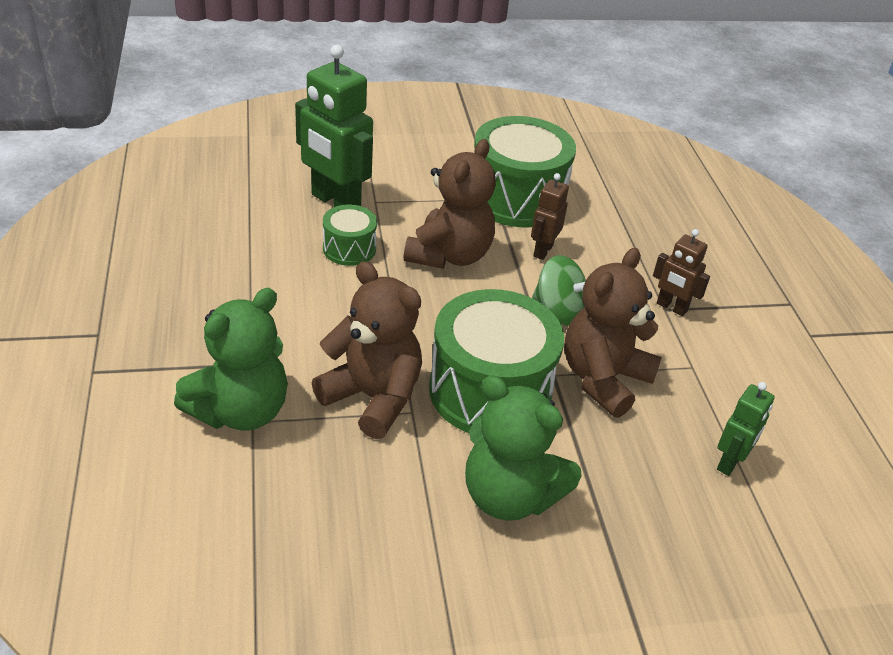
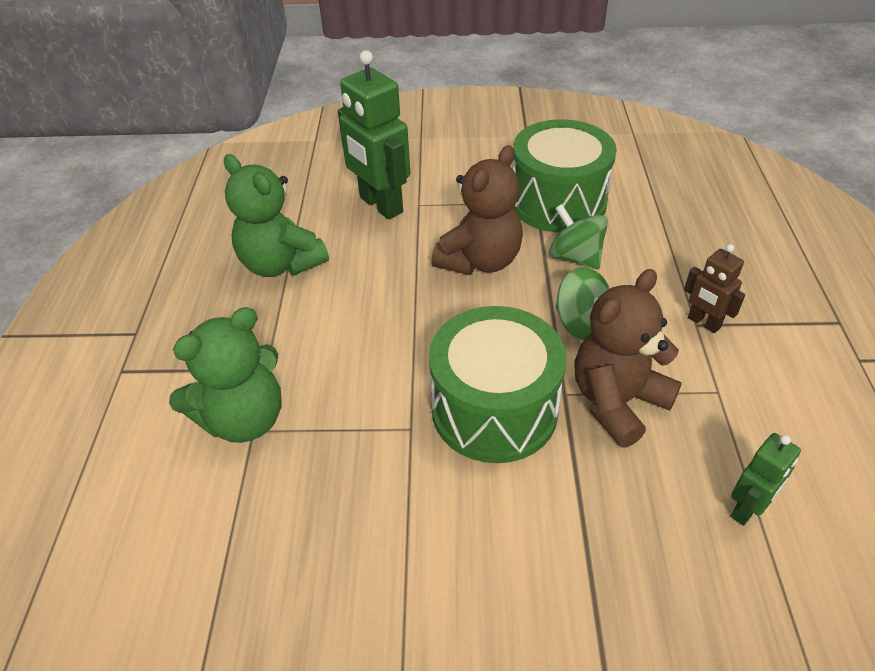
camera: 15 degrees right, 5 degrees up
brown teddy bear [312,261,422,439] -> none
green drum [323,205,377,266] -> none
green teddy bear [465,376,582,521] -> green teddy bear moved to [224,154,329,277]
brown robot [531,173,569,260] -> green spinning top [549,204,608,270]

